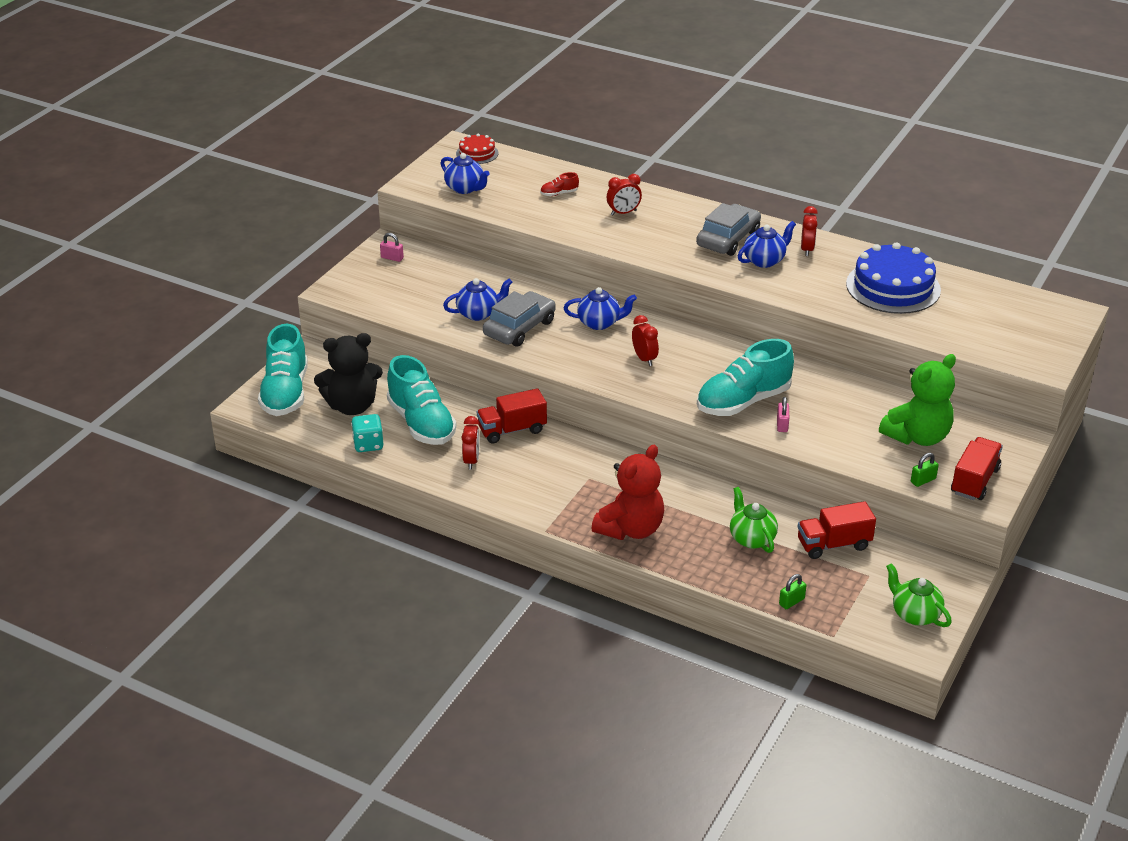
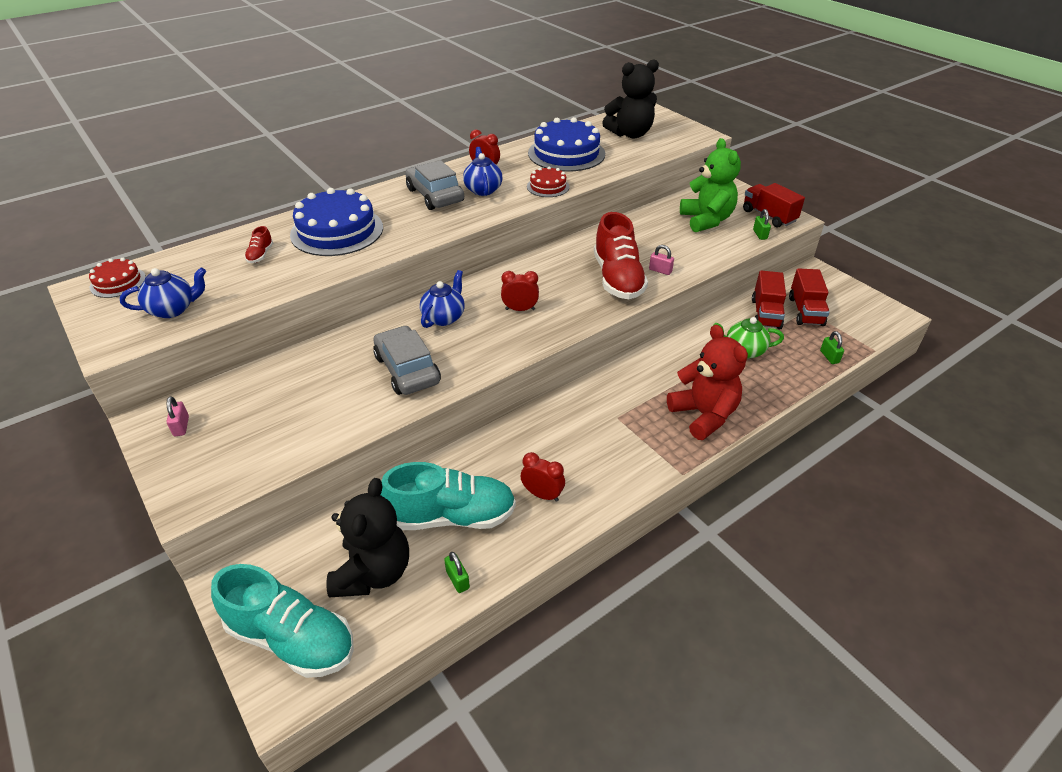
camera: 65 degrees left, 5 degrees up
turquoise dice [351,414,383,452] -> green padlock [444,552,470,593]
pink padlock [380,233,404,262] -> pink padlock turned 60 degrees counterclockwise [167,396,189,436]
blue teapot [443,278,512,321] -> none
red truck [477,388,547,444] -> red truck moved to [789,268,830,326]
red clock [607,174,642,216] -> blue cake [290,188,383,256]
turquoise shoe [697,339,794,416] -> red shoe [594,212,648,299]
green teapot [886,563,952,627] -> none
none -> red cake [527,166,570,197]
none -> black teddy bear [602,59,659,138]

